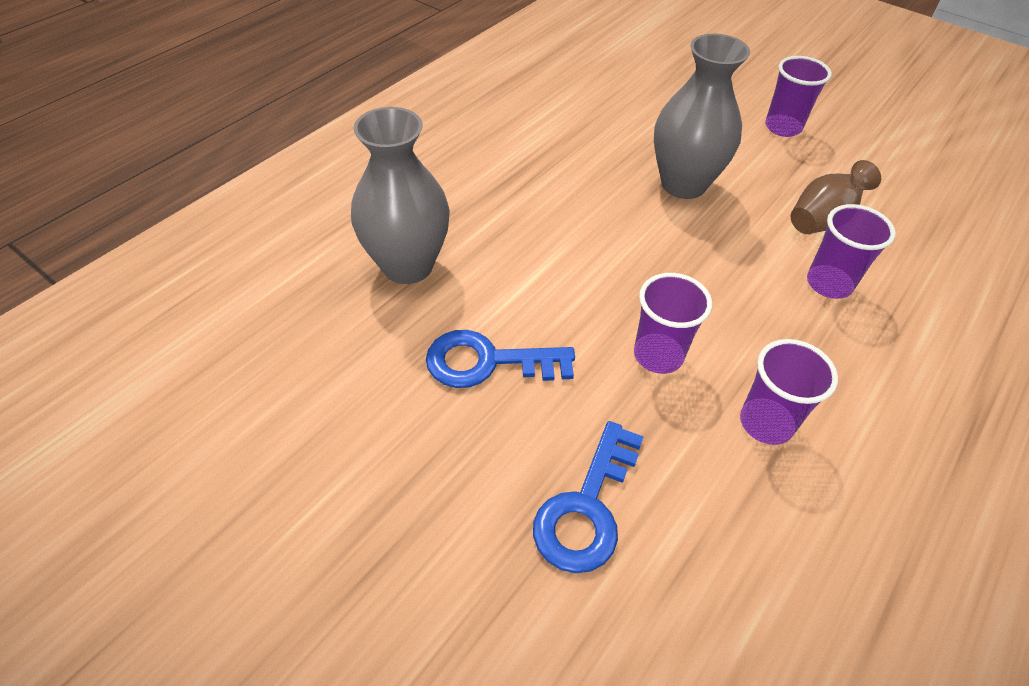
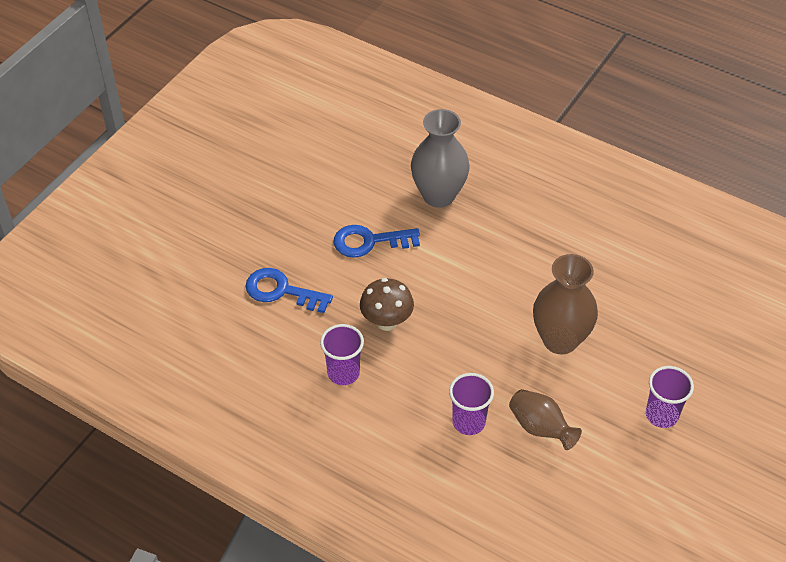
camera: 85 degrees right, 0 degrees up
blue key [426,330,575,388] -> blue key turned 90 degrees counterclockwise [334,225,420,258]
purple cup [634,273,712,374] -> brown mushroom [360,278,414,331]
grey vase [654,34,750,199] -> brown vase [533,254,598,354]

